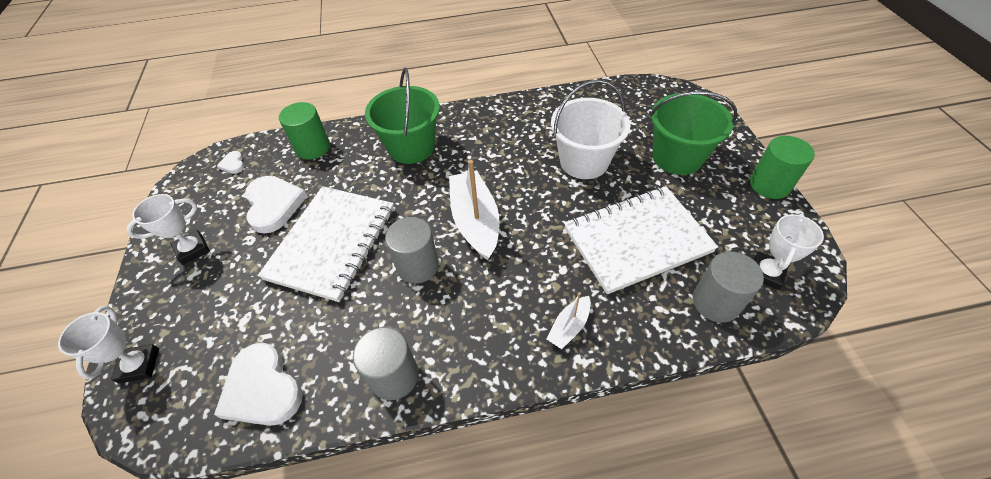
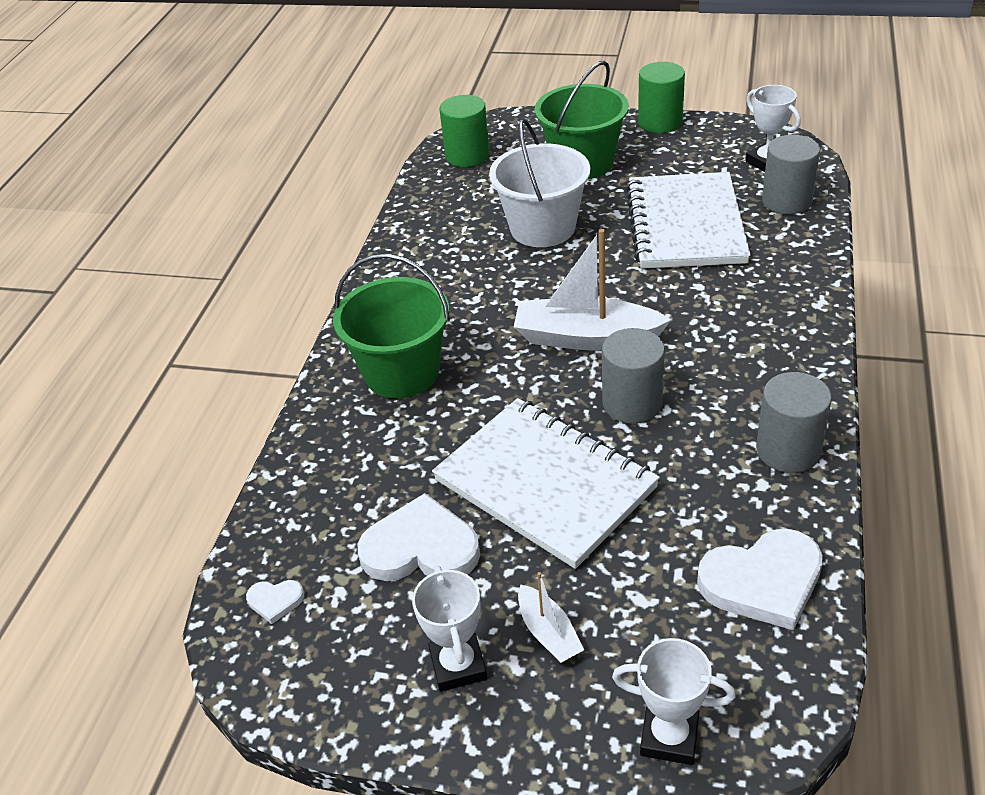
camera: 65 degrees left, 10 degrees down
green cylinder [279,102,330,160] -> green cylinder moved to [439,95,490,167]
white boat [546,293,591,349] -> white boat moved to [518,572,584,663]

